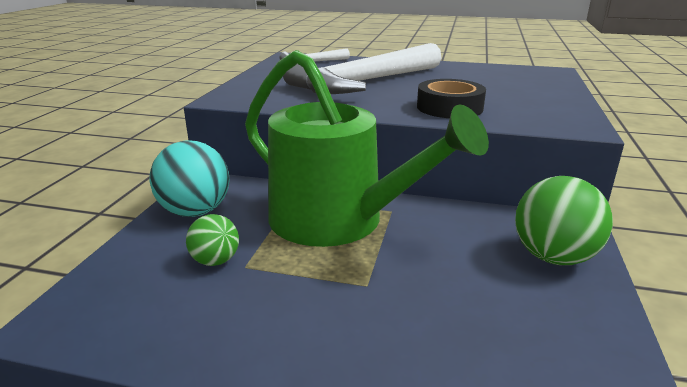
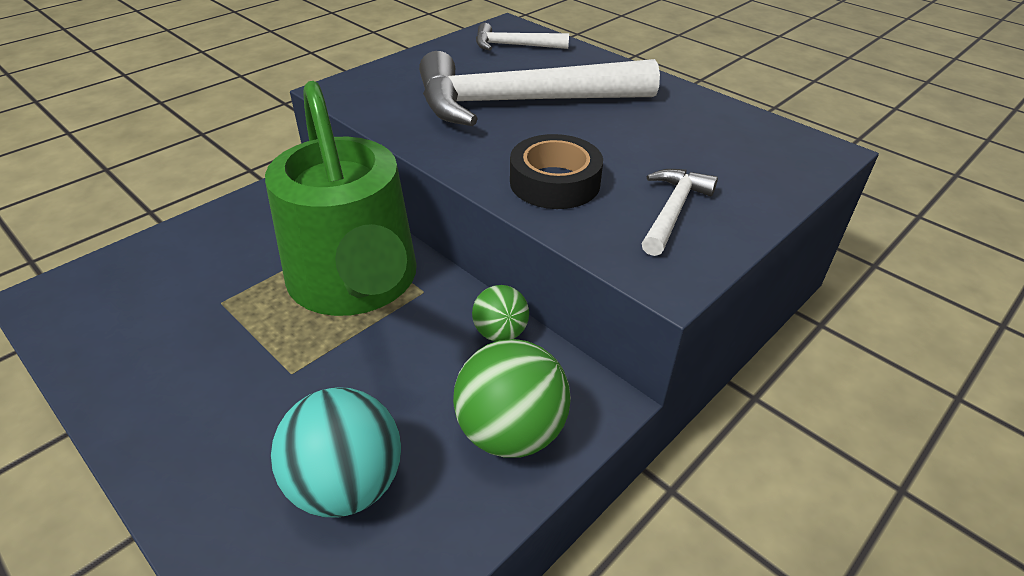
camera: 30 degrees right, 15 degrees up
turquoise ball [150,140,229,217] -> turquoise ball moved to [271,387,401,517]
green ball [186,214,239,266] -> green ball moved to [472,285,529,342]
none -> white hammer [642,169,718,256]

